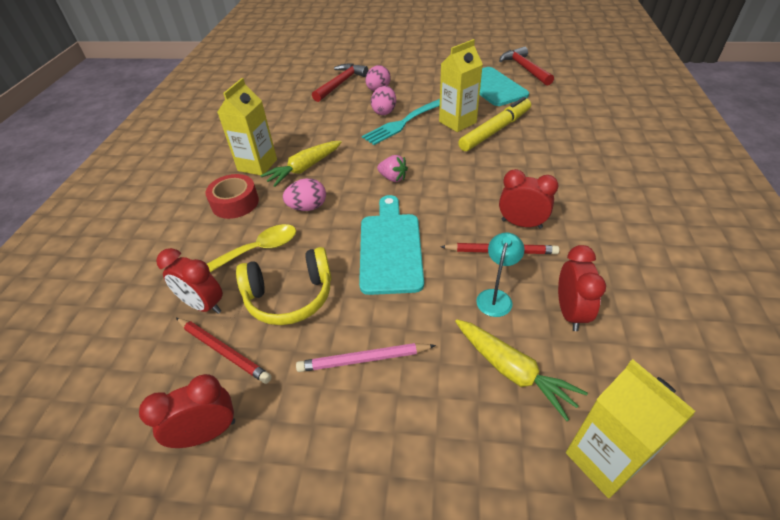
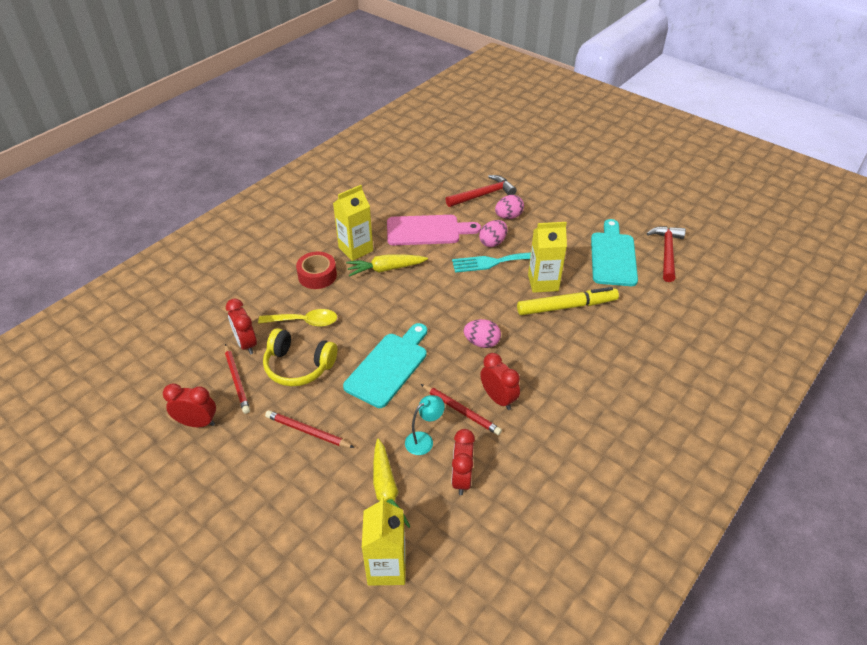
camera: 30 degrees right, 0 degrees up
pink egg [283,178,326,211] -> pink egg moved to [464,319,501,348]
pink pencil [296,343,436,372] -> red pencil [265,410,354,448]
pink strawberry [377,155,408,182] -> none
red clock [558,245,606,331] -> red clock turned 150 degrees clockwise [451,429,475,495]
none -> pink cutting board [387,215,481,245]

